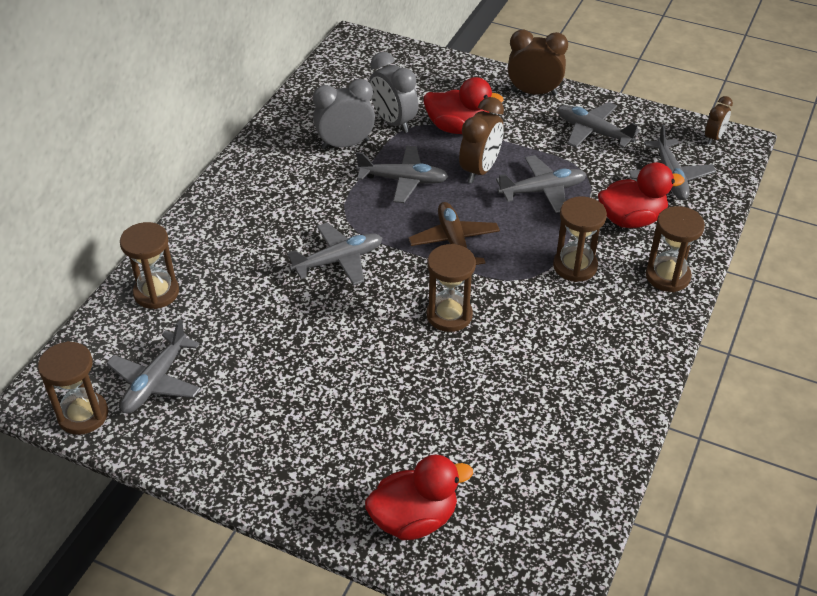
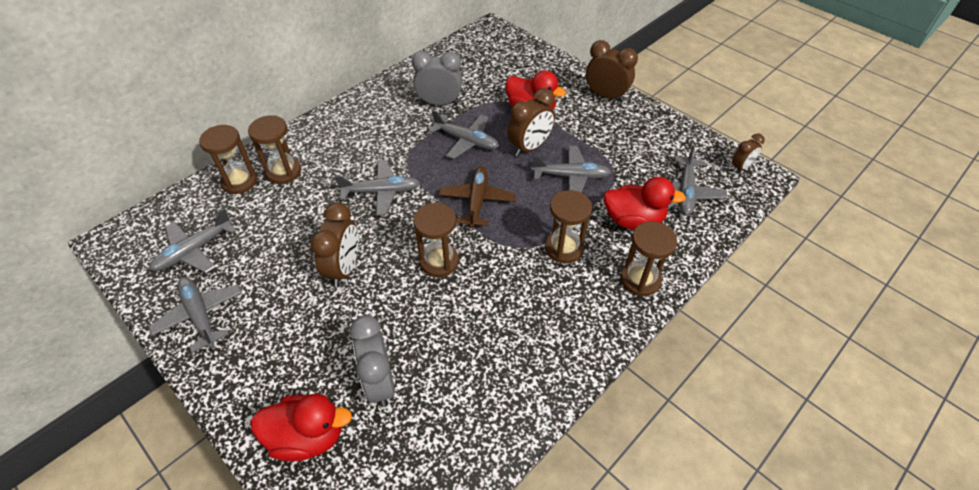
camera: 20 degrees right, 5 degrees up
brown hourglass [38,341,108,435] -> brown hourglass moved to [248,115,301,184]
grey clock [369,52,419,133] -> grey clock moved to [350,315,395,407]
grey plane [557,102,640,148] -> grey plane moved to [149,277,242,353]
none -> brown clock [311,203,358,287]

